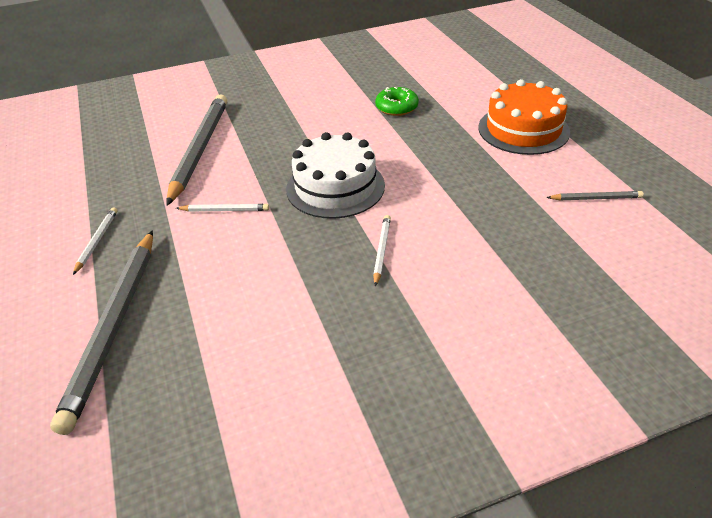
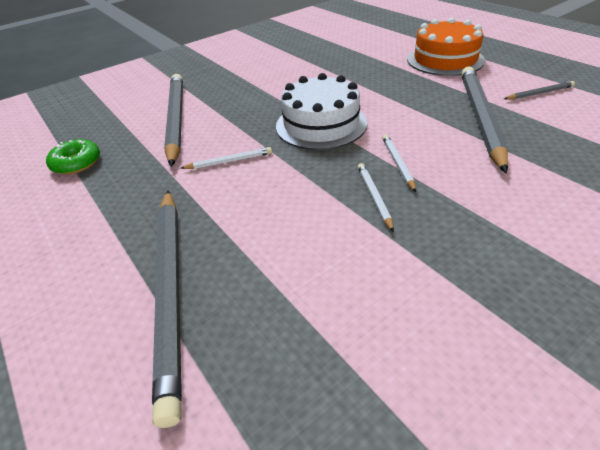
camera: 15 degrees left, 0 degrees up
white pencil [73,207,117,275] -> white pencil moved to [358,163,394,232]
green donut [375,87,419,116] -> green donut moved to [46,139,100,174]
none -> grey pencil [461,67,508,173]

